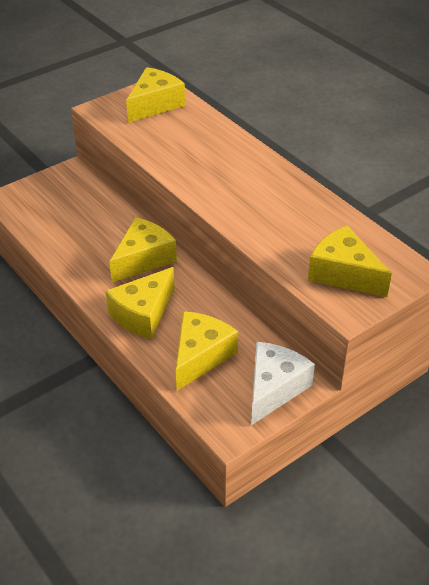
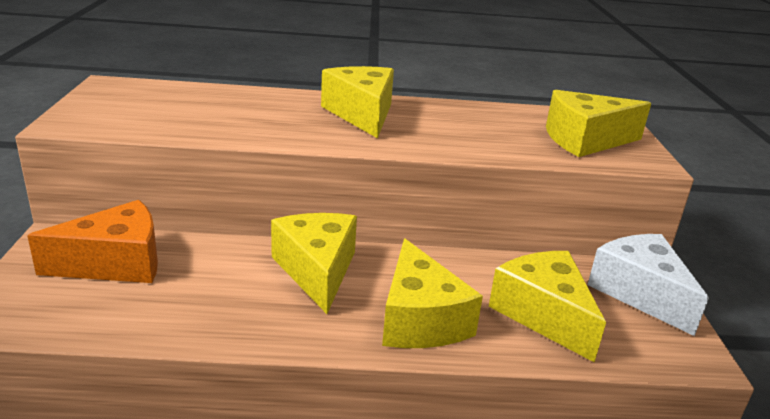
camera: 55 degrees left, 15 degrees down
yellow cheese [126,67,185,123] -> yellow cheese moved to [321,66,394,138]
none -> orange cheese [27,200,158,283]

